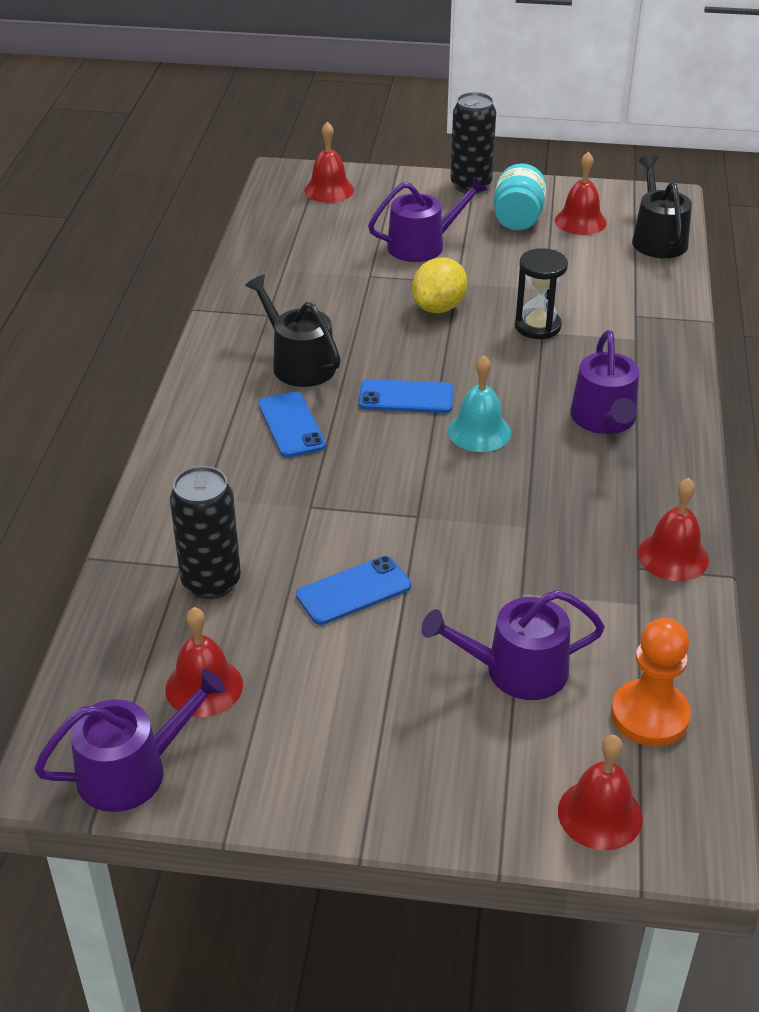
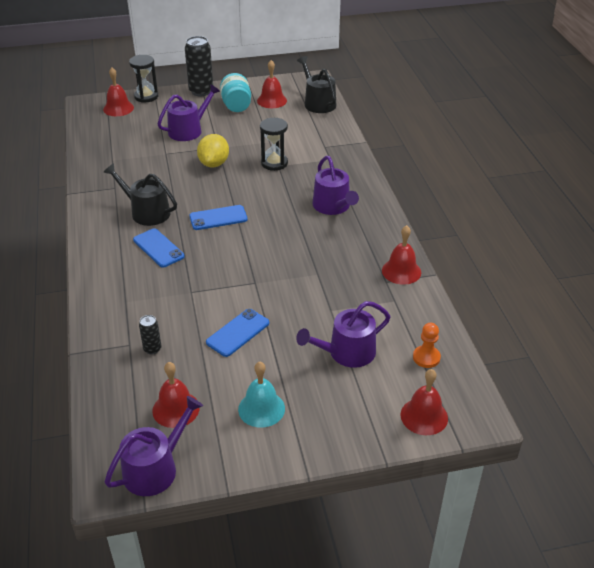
camera: 20 degrees left, 0 degrees up
black can [170,466,241,599] -> black can [139,315,161,354], size x0.50
turquoise bell [448,355,511,452] -> turquoise bell moved to [238,361,285,428]
orange pawn [611,618,691,746] -> orange pawn [413,323,441,368], size x0.63
none -> black hourglass [129,55,158,103]

